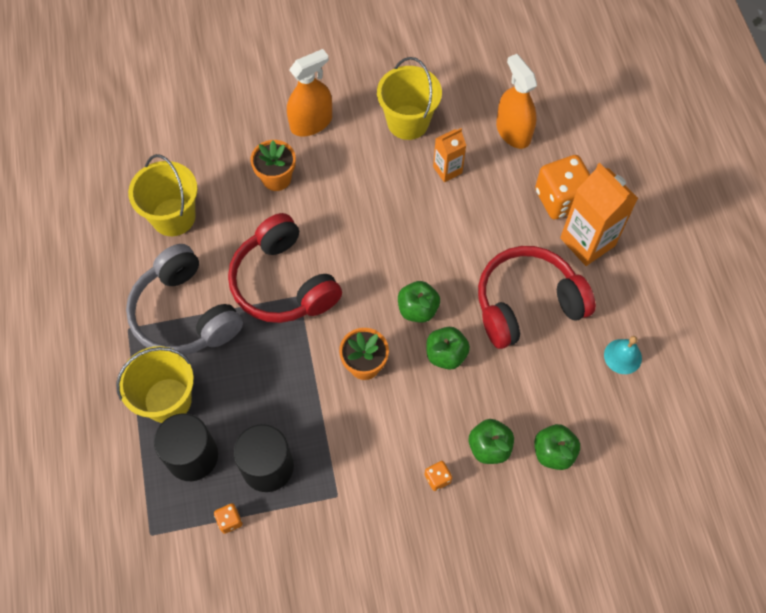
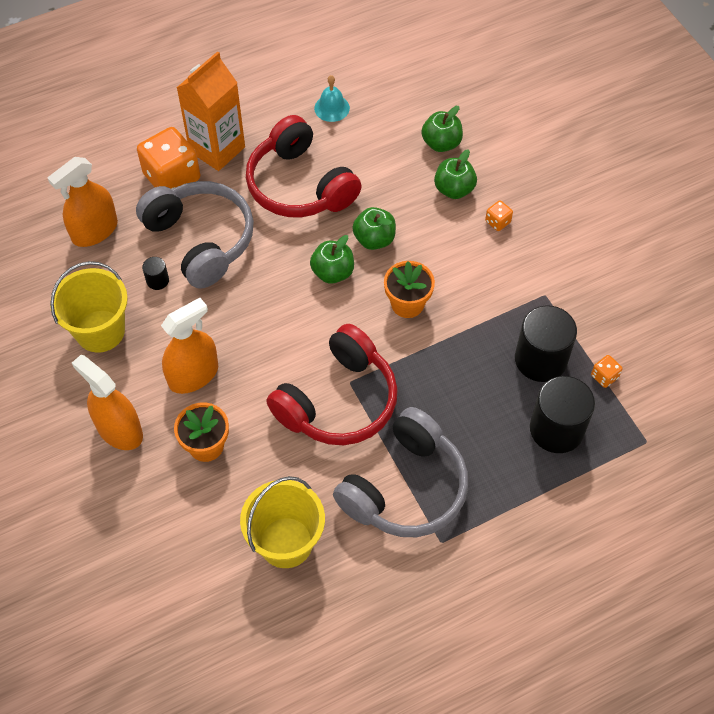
camera: 105 degrees left, 5 degrees down
yellow bucket [116,346,194,423] -> none
orange carton [433,128,466,182] -> black cylinder [142,257,169,290]
none -> grey headphones [136,181,254,289]
none -> orange spray bottle [161,298,218,394]

